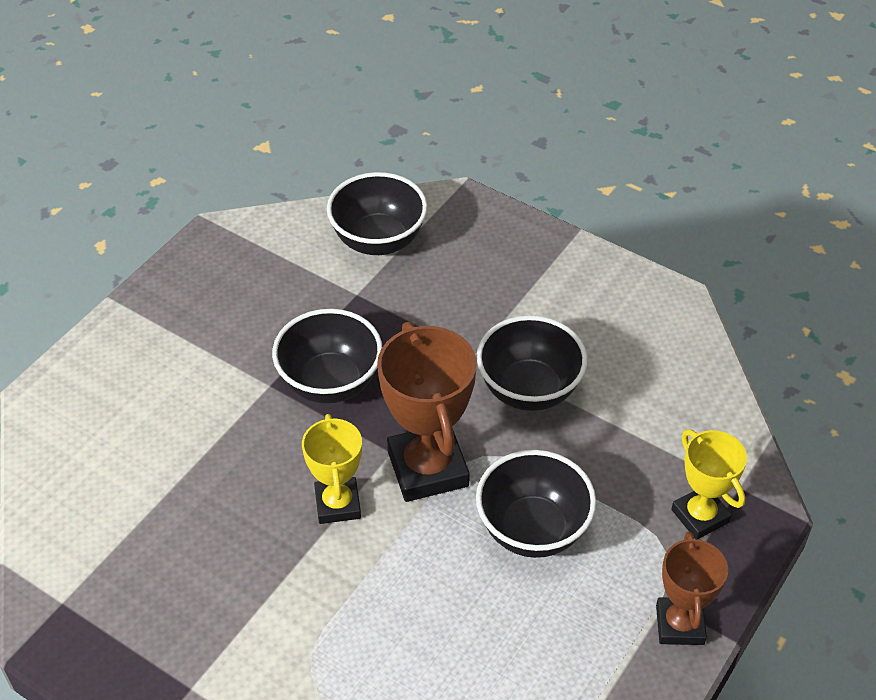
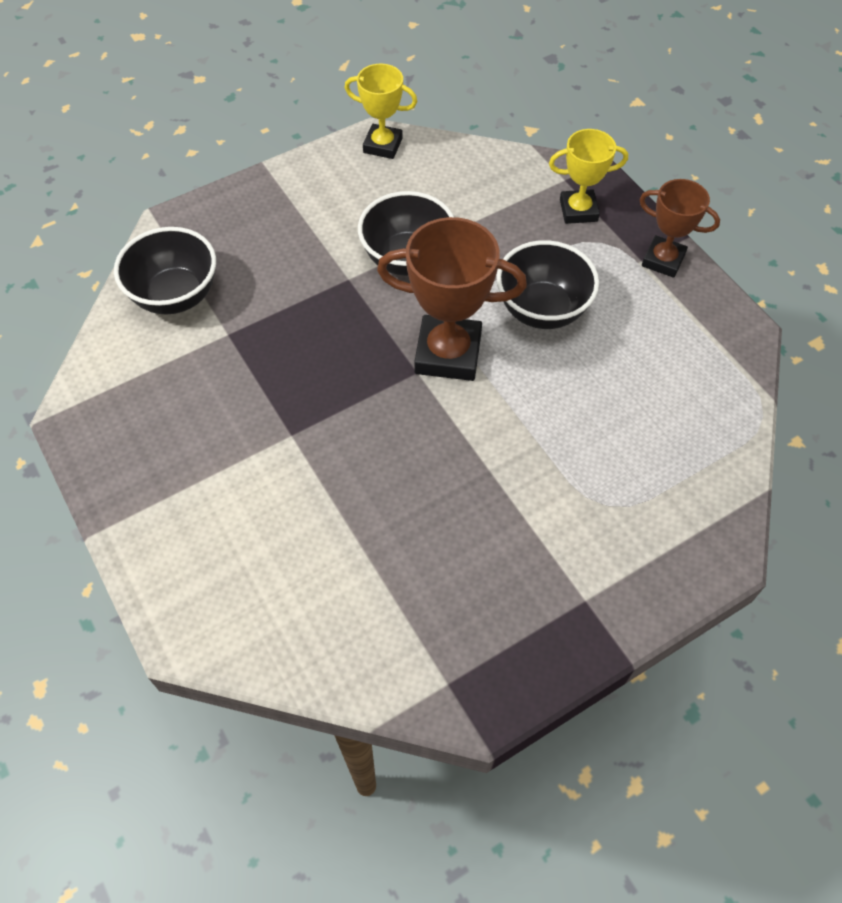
camera: 65 degrees left, 10 degrees up
black bowl [272,309,382,403] -> none
yellow trophy [302,414,362,524] -> yellow trophy moved to [345,64,417,159]

